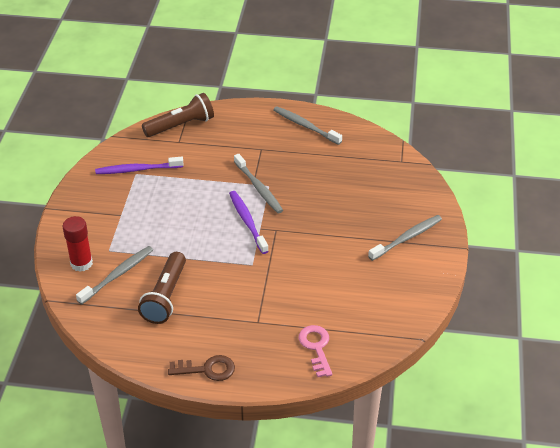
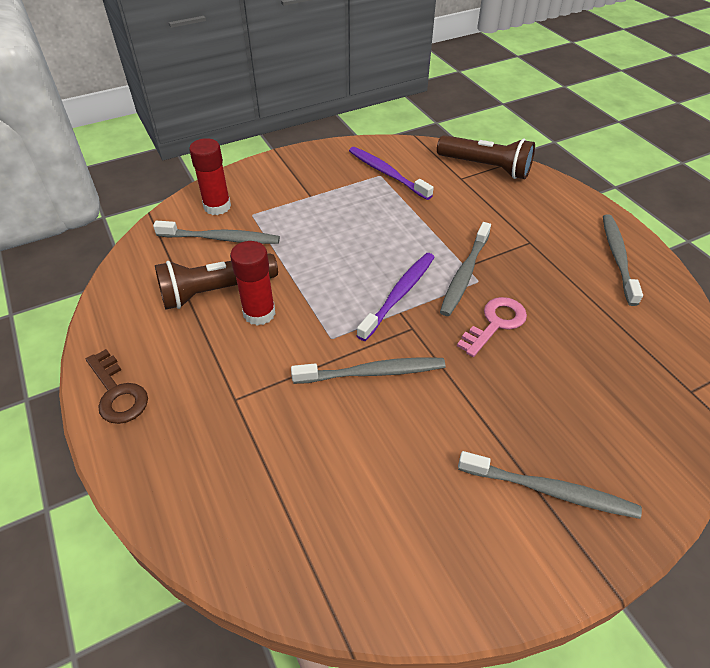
camera: 55 degrees right, 5 degrees up
pink key [298,325,332,377] -> pink key moved to [457,297,527,357]
none -> red glue stick [230,241,276,326]
none -> grey toothbrush [291,357,445,384]

